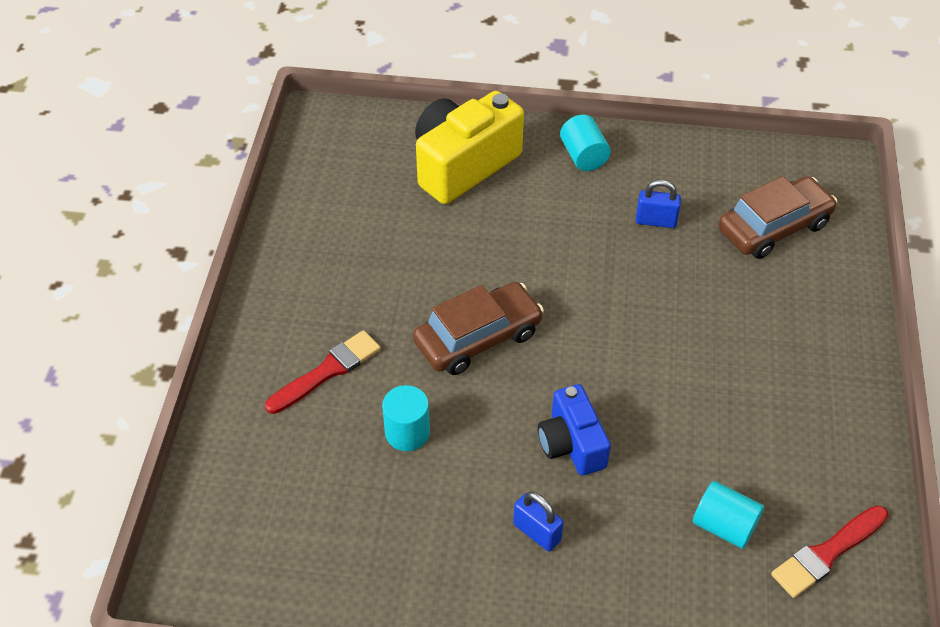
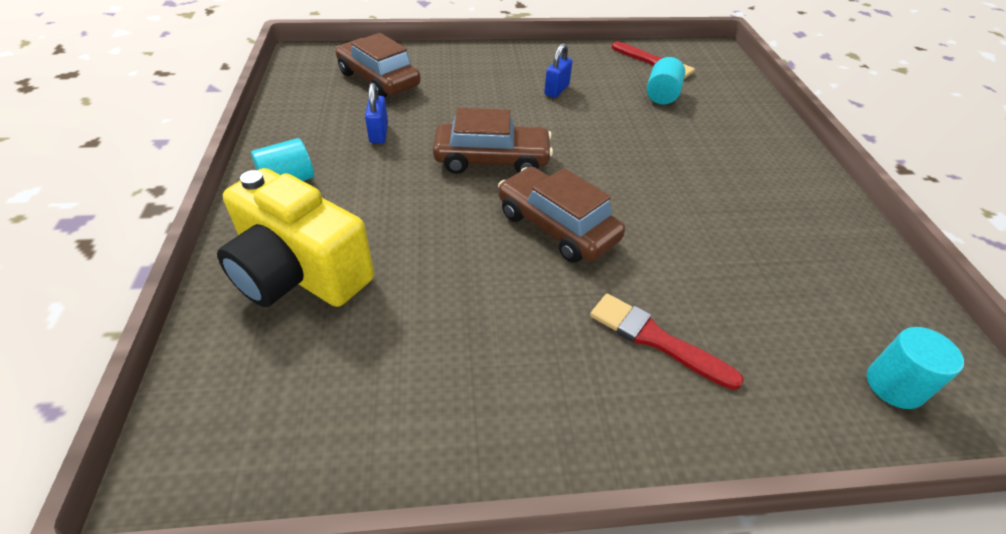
camera: 105 degrees left, 5 degrees down
turquoise cylinder [382,385,430,451] -> turquoise cylinder moved to [867,327,964,409]
blue padlock [513,492,563,551] -> blue padlock moved to [544,43,572,98]
blue camera [538,384,611,475] -> none
none -> brown car [433,108,553,174]

